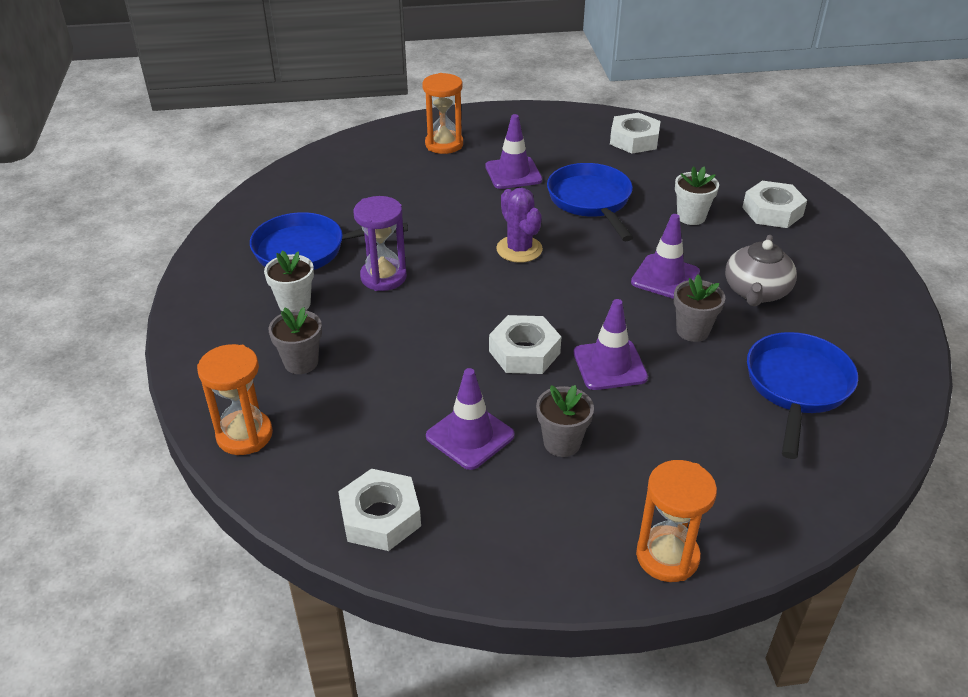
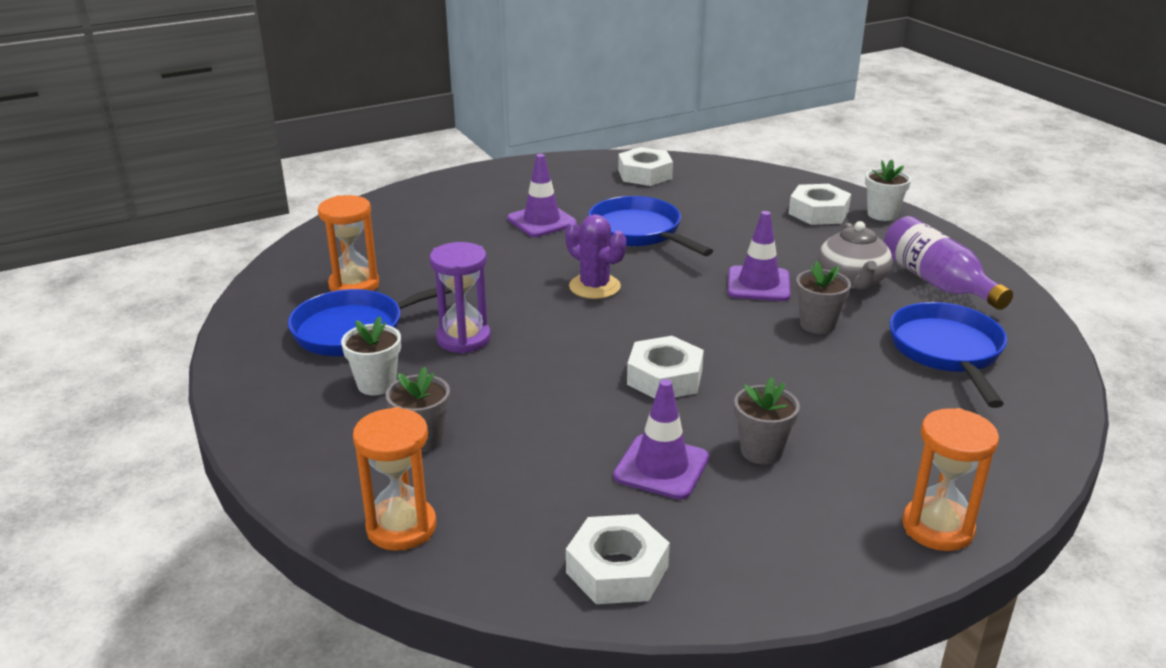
camera: 20 degrees left, 10 degrees down
orange hourglass [422,73,463,154] -> orange hourglass moved to [318,195,379,292]
purple traffic cone [573,299,648,390] -> none
white flower pot [675,166,719,225] -> white flower pot moved to [865,159,911,221]
none -> purple bottle [884,216,1013,310]

